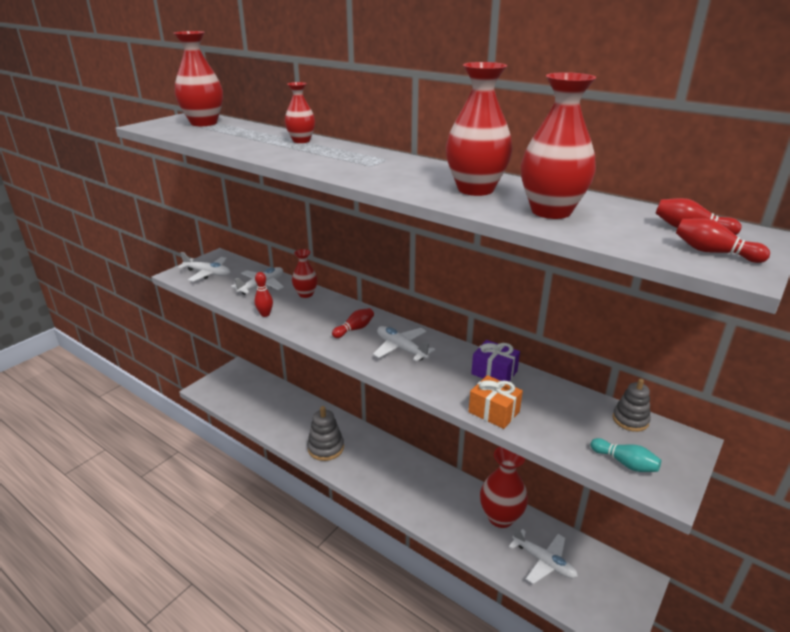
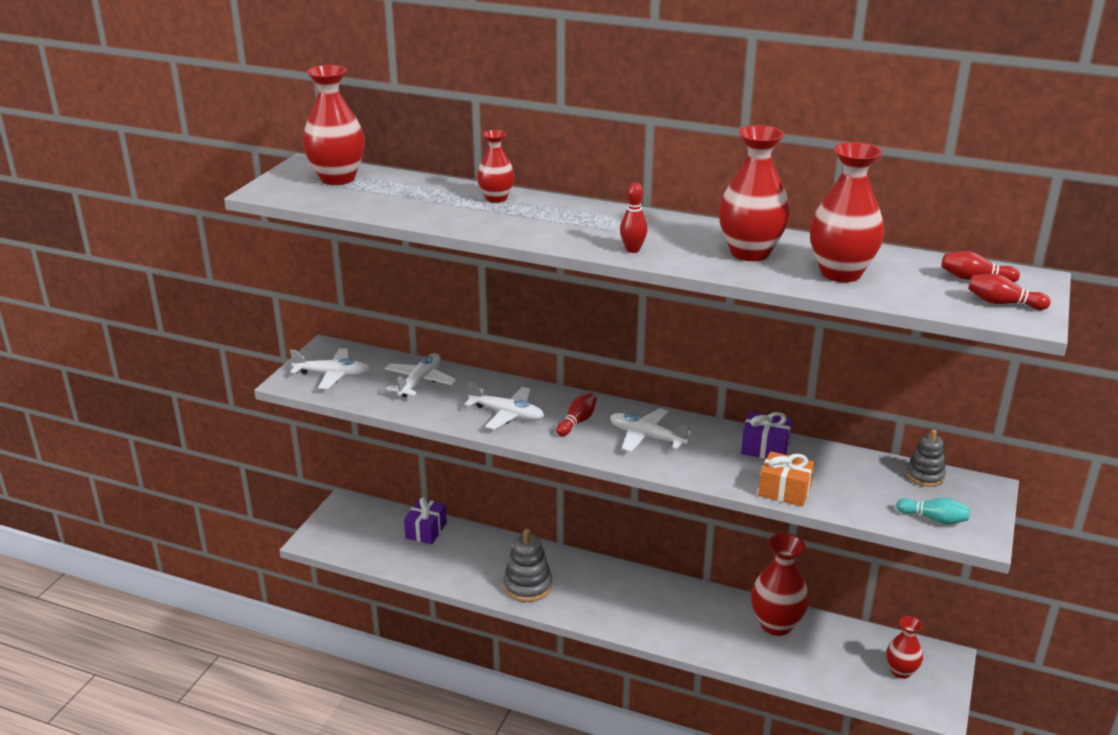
camera: 15 degrees left, 0 degrees up
red bowling pin [254,272,273,317] -> red bowling pin moved to [620,182,647,253]
red vase [292,249,318,298] -> red vase moved to [886,616,923,679]
white plane [509,527,578,584] -> white plane moved to [464,381,544,430]
none -> purple gift [404,497,447,544]

